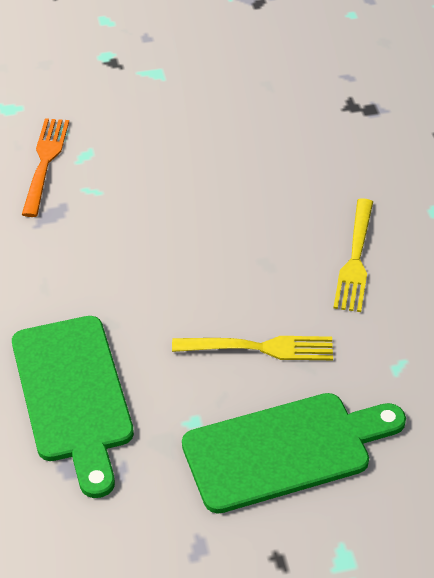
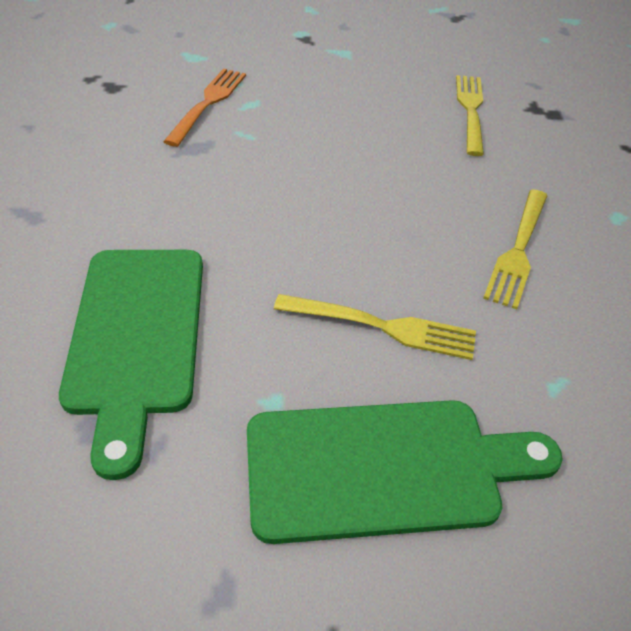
camera: 10 degrees right, 0 degrees up
none -> yellow fork [456,75,484,156]

